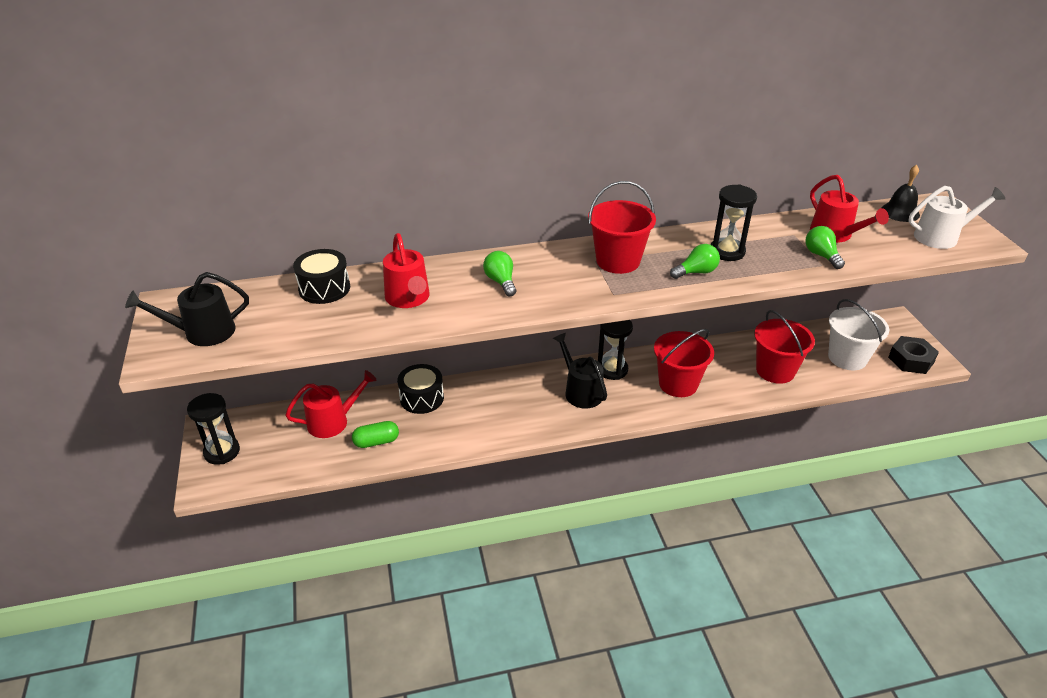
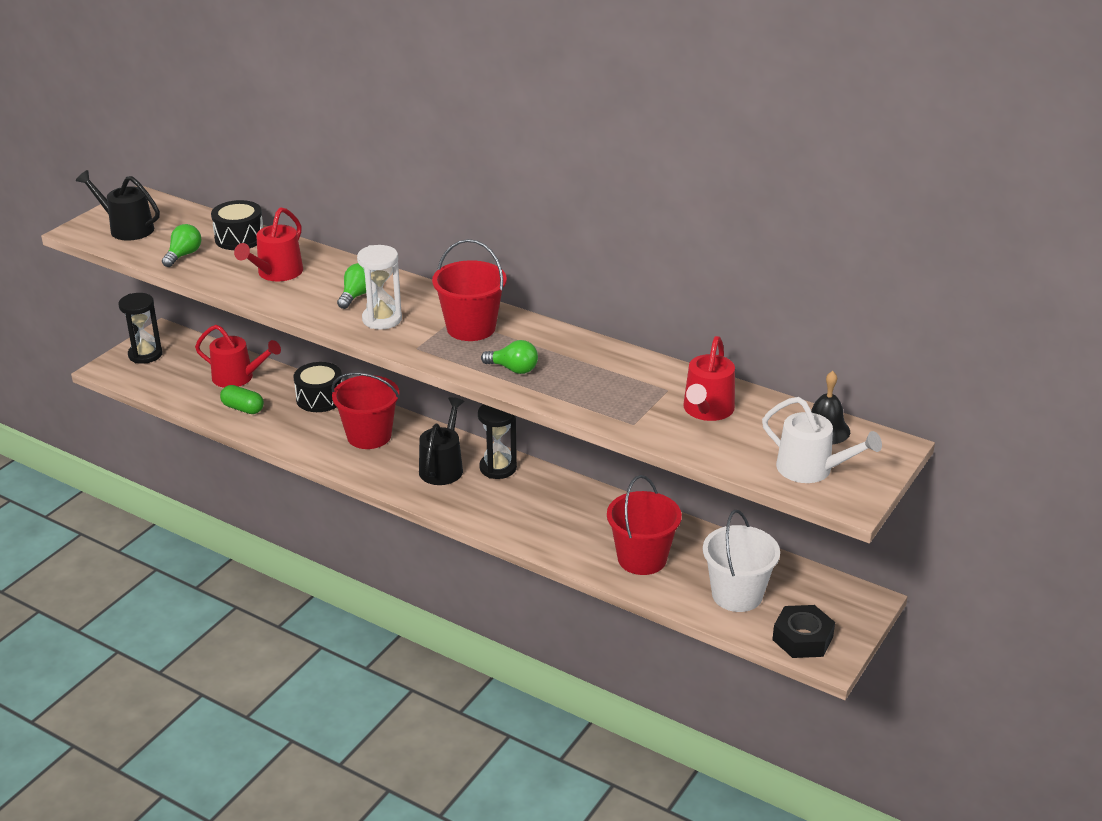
camera: 45 degrees right, 5 degrees down
red bucket [654,329,714,397] -> red bucket moved to [331,373,400,449]
black hourglass [710,185,757,261] -> none
green light bulb [805,226,845,269] -> green light bulb moved to [162,224,201,267]
none -> white hourglass [357,245,402,329]

